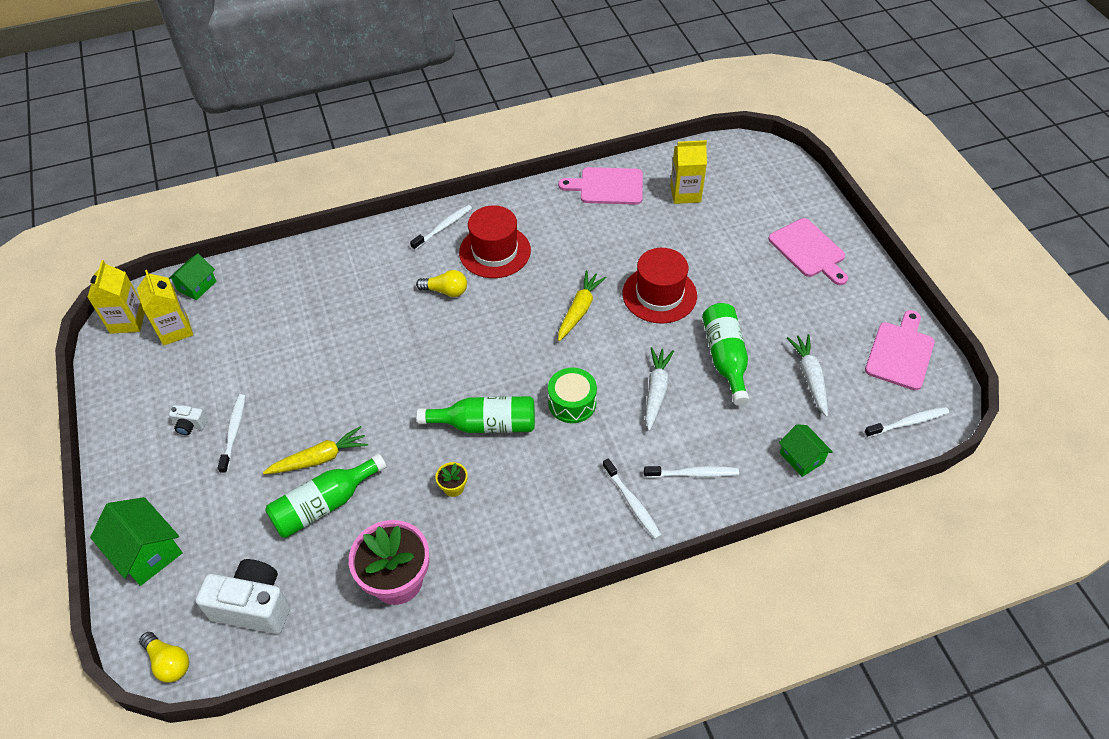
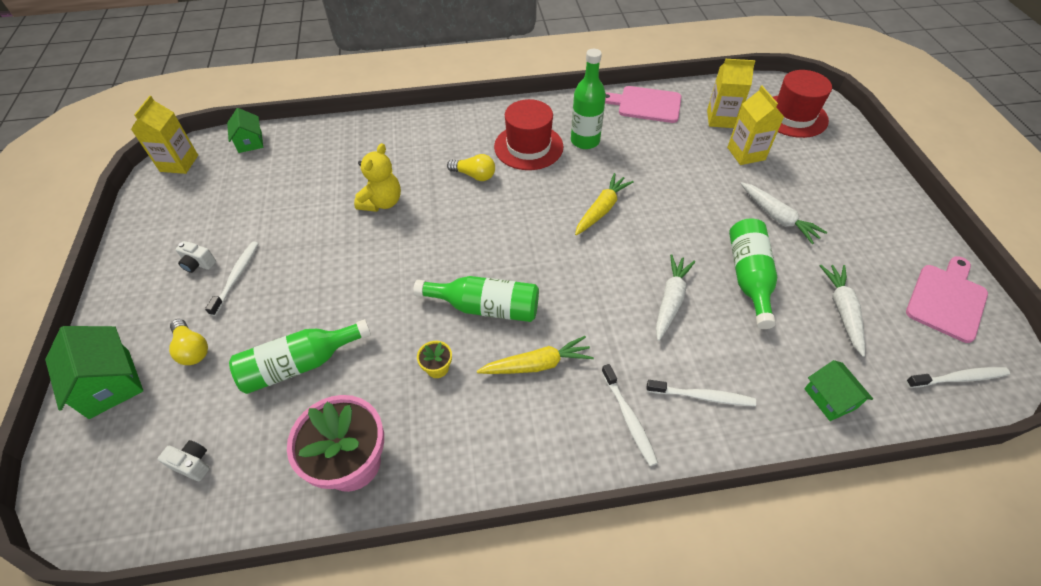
camera: 10 degrees right, 0 degrees up
yellow carton [137,270,193,346] -> yellow carton moved to [727,86,784,165]
yellow light bulb [139,632,189,682] -> yellow light bulb moved to [169,319,208,365]
green house [169,254,216,300] -> green house turned 60 degrees counterclockwise [227,108,263,153]
white camera [196,559,290,634] -> white camera [158,440,210,481], size x0.46
yellow carrot [263,426,368,474] -> yellow carrot moved to [477,336,594,374]
white toothbrush [410,205,472,250] -> none
green drum [548,368,597,423] -> none
red hat [622,248,697,324] -> red hat moved to [773,70,832,138]
pink cutting board [768,218,848,285] -> none
none -> yellow teddy bear [354,143,401,212]
none -> green bottle [571,49,606,149]
none -> white carrot [741,182,827,244]

